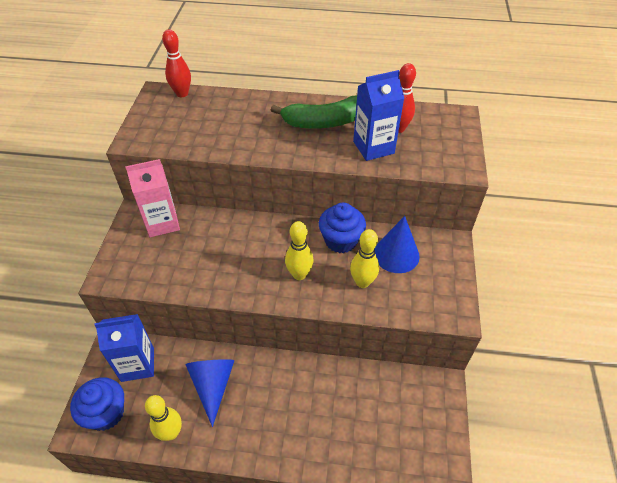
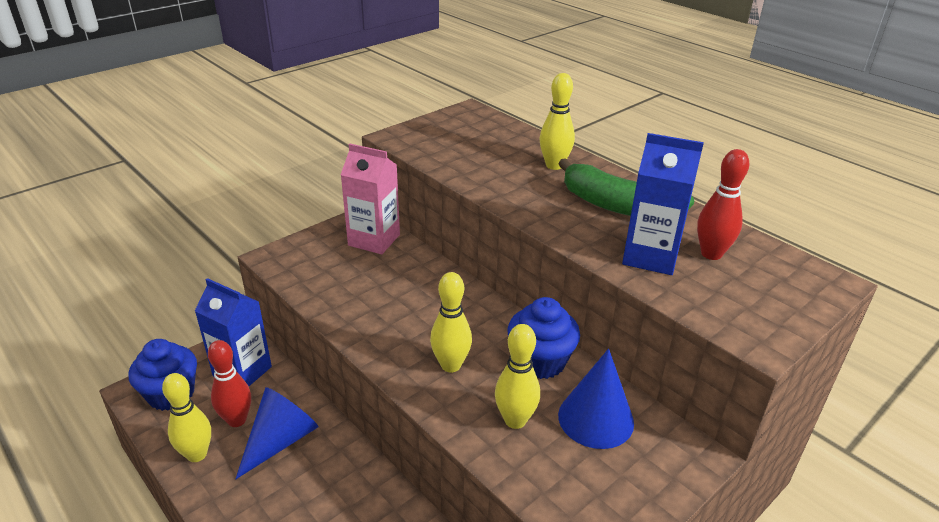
camera: 40 degrees right, 15 degrees down
red bowling pin [162,29,191,97] -> red bowling pin moved to [208,340,251,427]
none -> yellow bowling pin [539,73,575,170]

